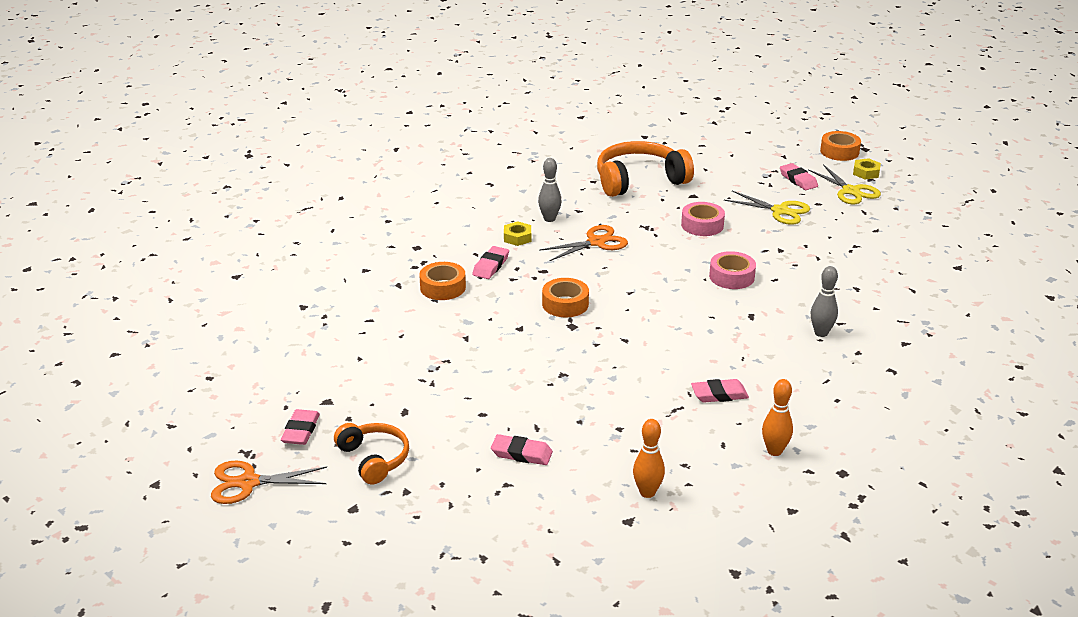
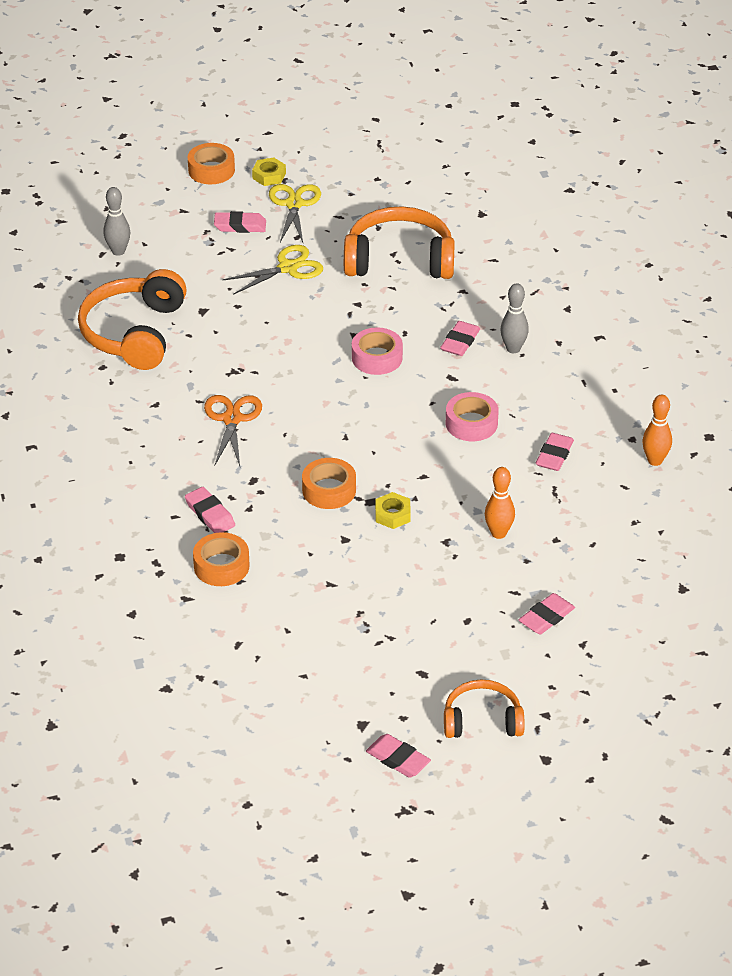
camera: 60 degrees left, 10 degrees up
orange scissors [211,461,327,504] -> none
yellow nut [504,221,531,246] -> yellow nut moved to [375,492,411,529]
grey bowling pin [538,158,562,222] -> grey bowling pin moved to [103,187,130,256]
orange bowling pin [633,419,665,498] -> orange bowling pin moved to [485,467,515,539]
pink tape [681,202,725,236] -> pink tape moved to [446,392,499,441]
yellow scissors [808,164,881,204] -> yellow scissors turned 90 degrees counterclockwise [269,184,321,243]
none -> orange headphones [344,206,455,279]
none -> pink eraser [440,321,480,356]

